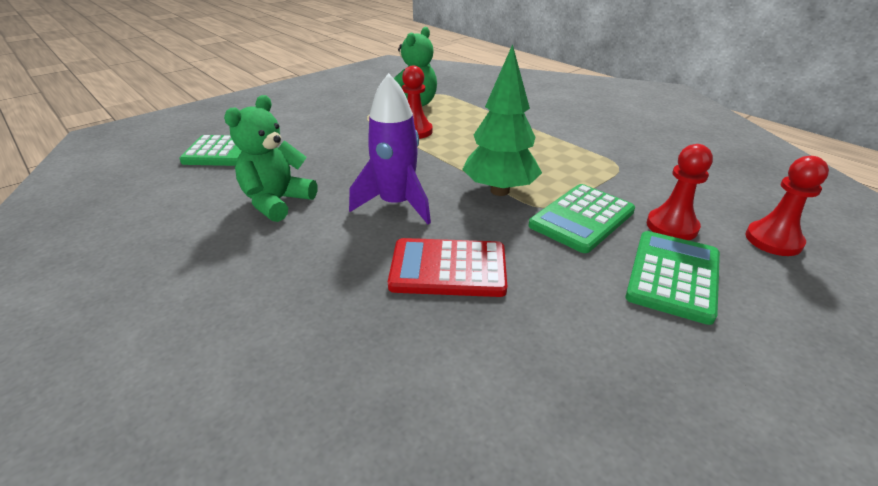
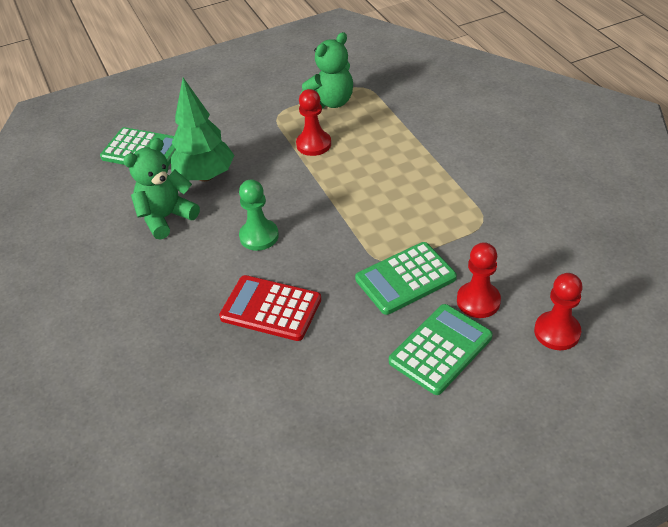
camera: 20 degrees right, 10 degrees up
purple rocket [349,73,431,224] -> green pawn [239,179,279,251]
green tree [462,44,542,196] -> green tree moved to [171,78,234,182]

